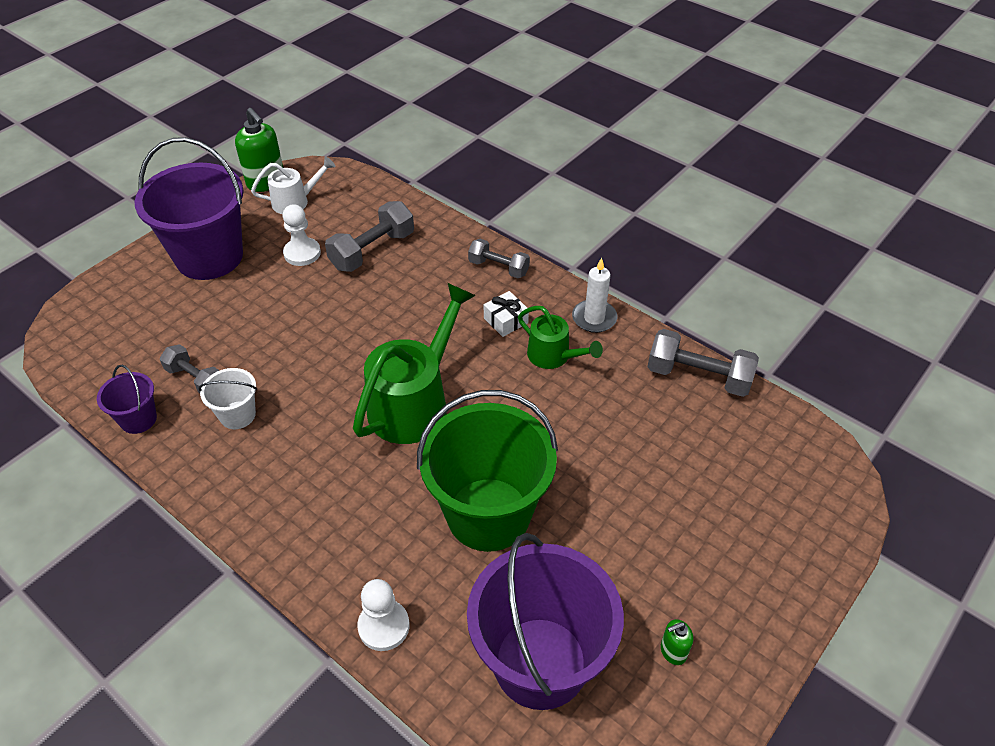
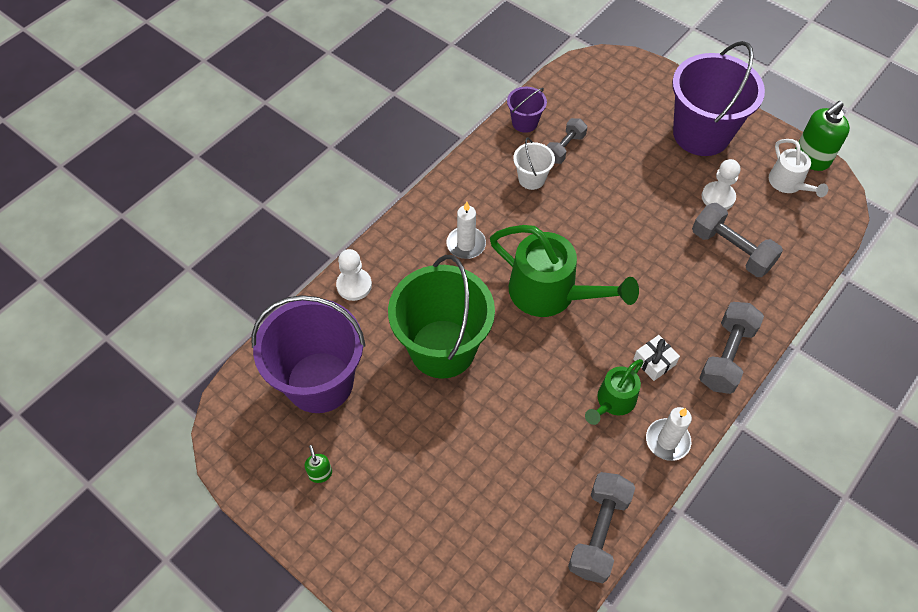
camera: 90 degrees right, 10 degrees up
grey dumbbell [468,239,530,278] -> grey dumbbell [699,302,764,394], size x1.54
none -> white candle [446,202,486,259]

